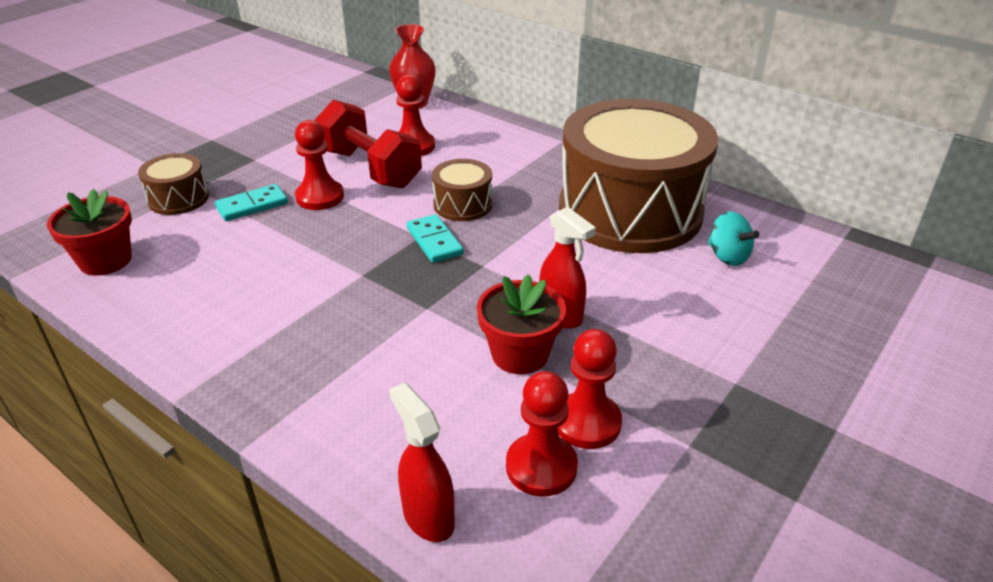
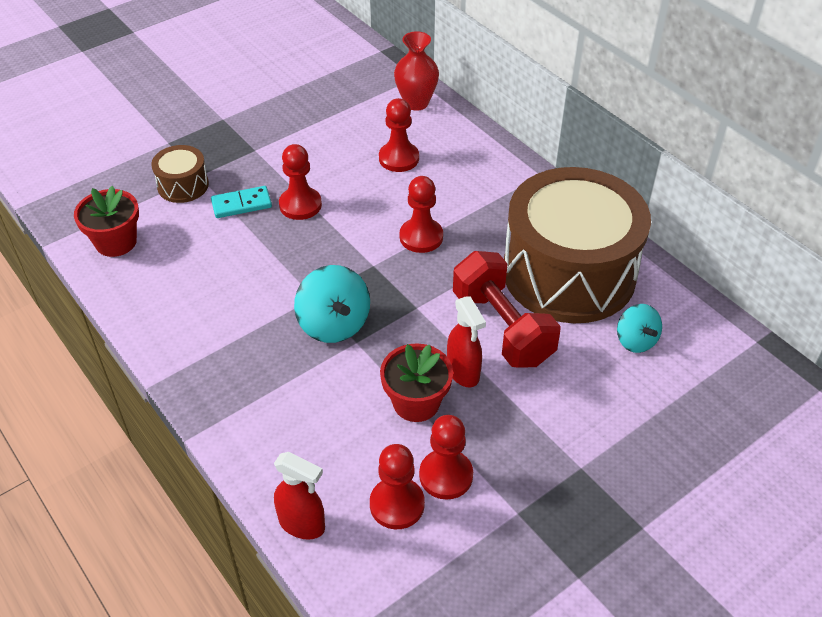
camera: 15 degrees right, 10 degrees up
red dumbbell [314,100,422,188] -> red dumbbell moved to [453,251,561,368]
red spray bottle [389,383,455,542] -> red spray bottle turned 135 degrees clockwise [274,452,325,539]
turquoise domino [407,214,464,263] -> none
brown drum [432,159,492,221] -> red pawn [400,176,443,253]
none -> turquoise spinning top [294,265,370,343]

